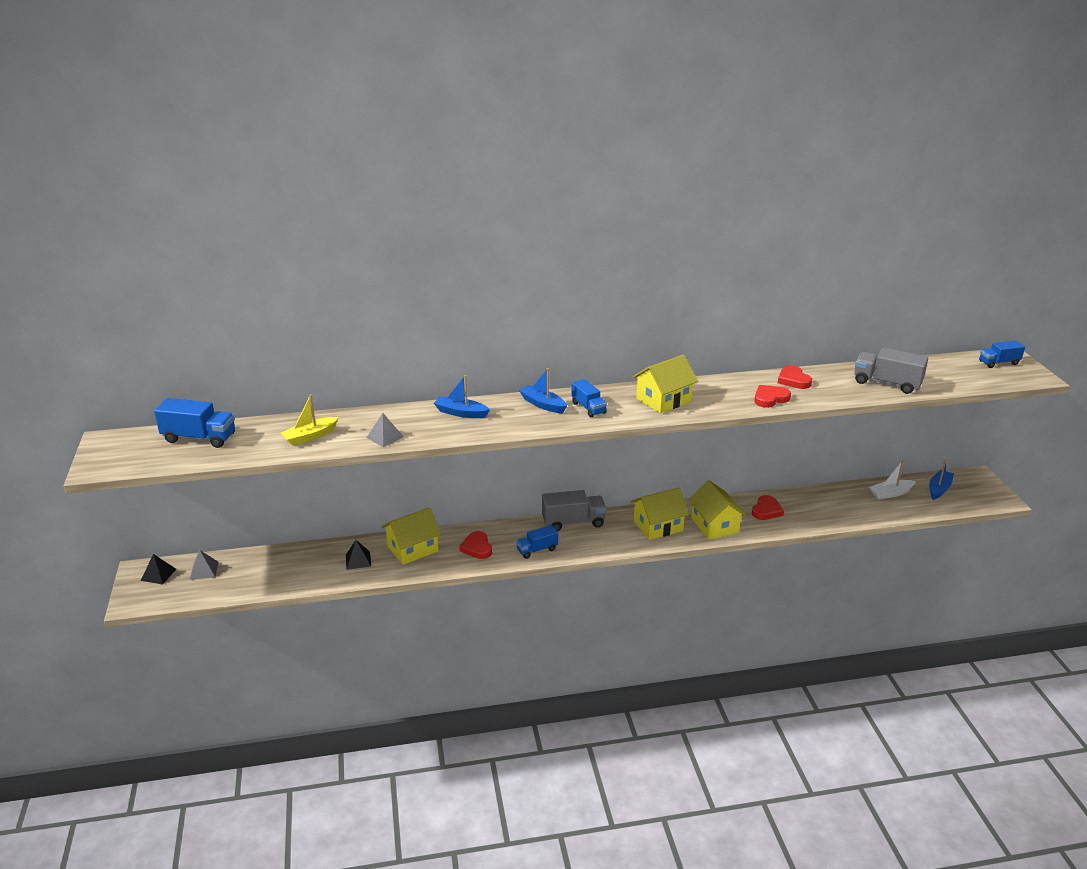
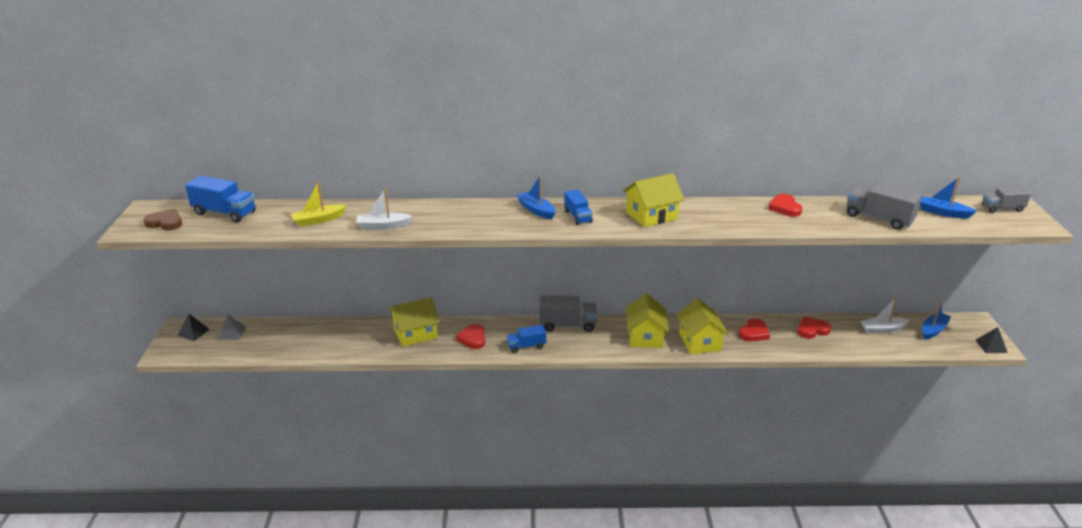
camera: 10 degrees right, 0 degrees up
black pyramid [346,540,371,570] -> black pyramid moved to [976,327,1008,353]
grey pyramid [366,413,404,447] -> white boat [356,188,413,230]
blue boat [434,375,490,418] -> blue boat moved to [920,177,977,219]
yellow house [631,488,689,540] -> yellow house turned 75 degrees counterclockwise [626,294,669,348]
red heart [754,385,791,408] -> red heart moved to [798,317,831,339]
blue truck [979,340,1025,368] -> grey truck [982,187,1031,213]
none -> brown heart [143,209,182,231]

